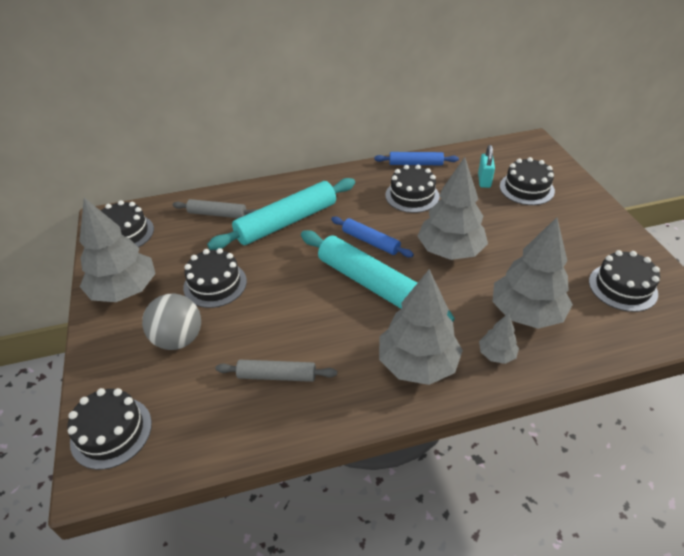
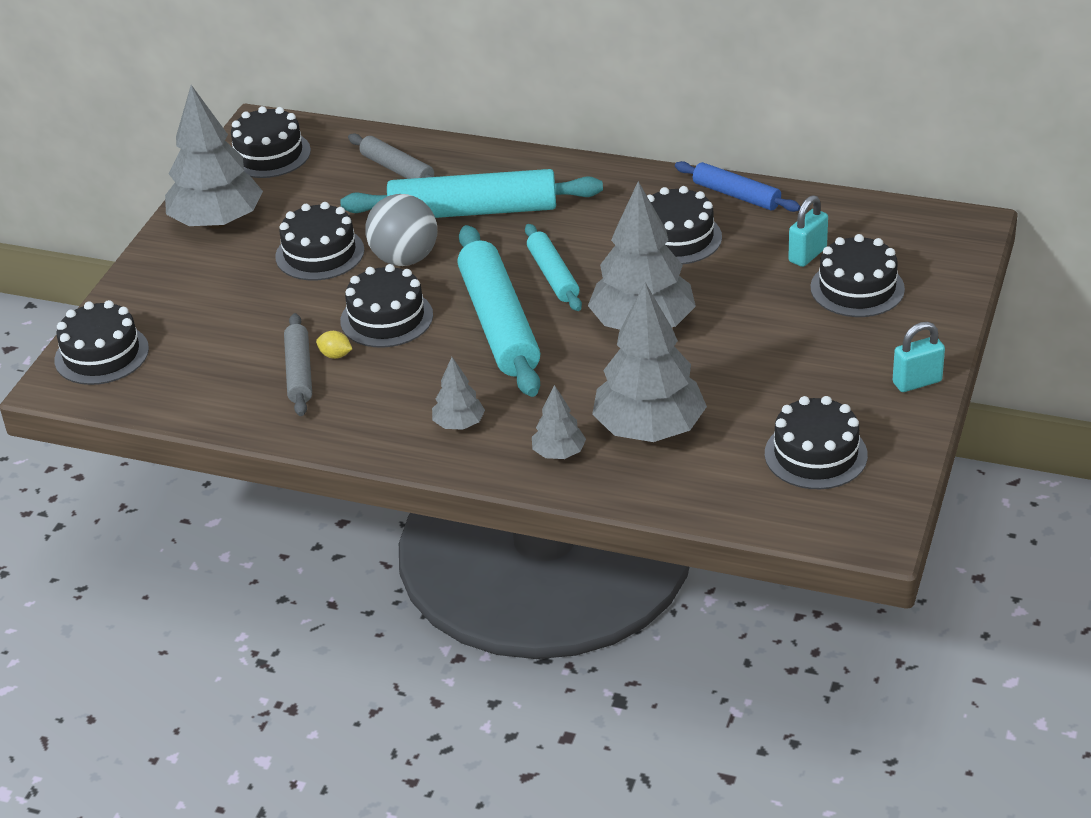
camera: 35 degrees right, 5 degrees down
grey ball [142,293,201,350] -> grey ball moved to [365,194,437,266]
grey rolling pin [215,360,337,382] -> grey rolling pin turned 45 degrees clockwise [284,313,312,416]
blue rolling pin [331,217,414,257] -> turquoise rolling pin [525,224,582,311]
grey tree [379,269,463,385] -> grey tree [432,357,485,430], size x0.48
none -> yellow lemon [316,331,352,359]
none -> black cake [340,264,433,348]
none -> turquoise padlock [893,322,945,392]

